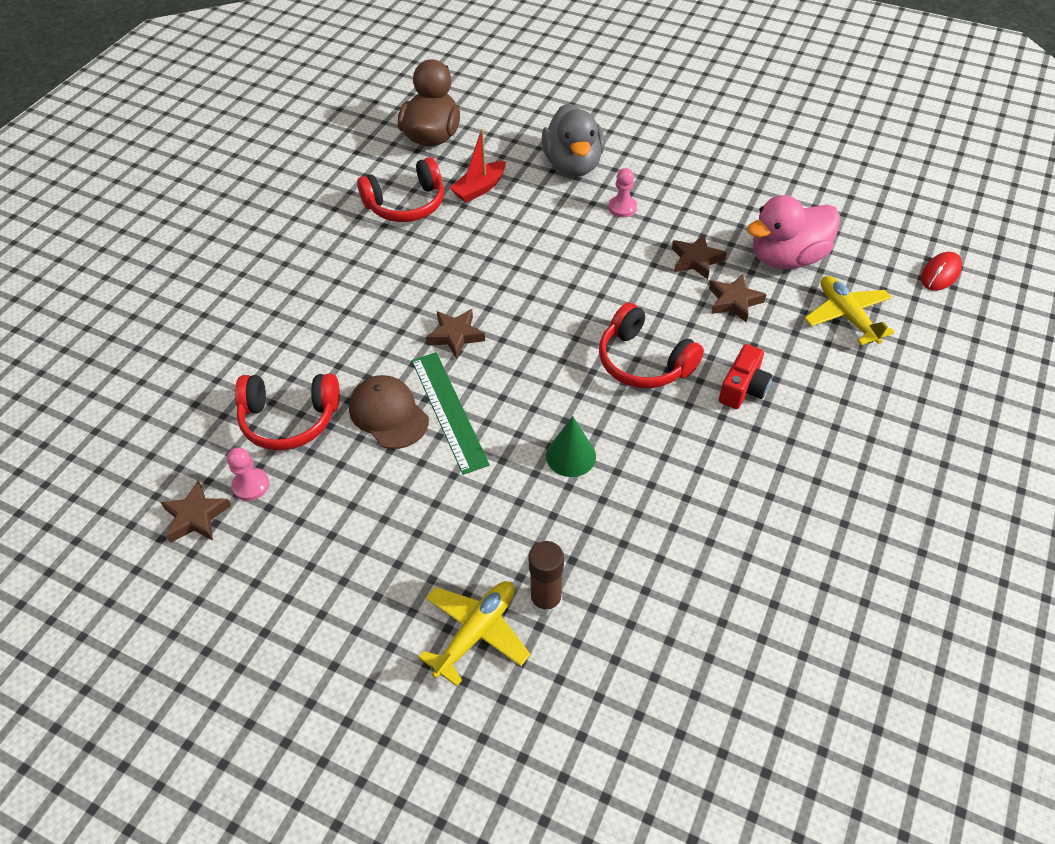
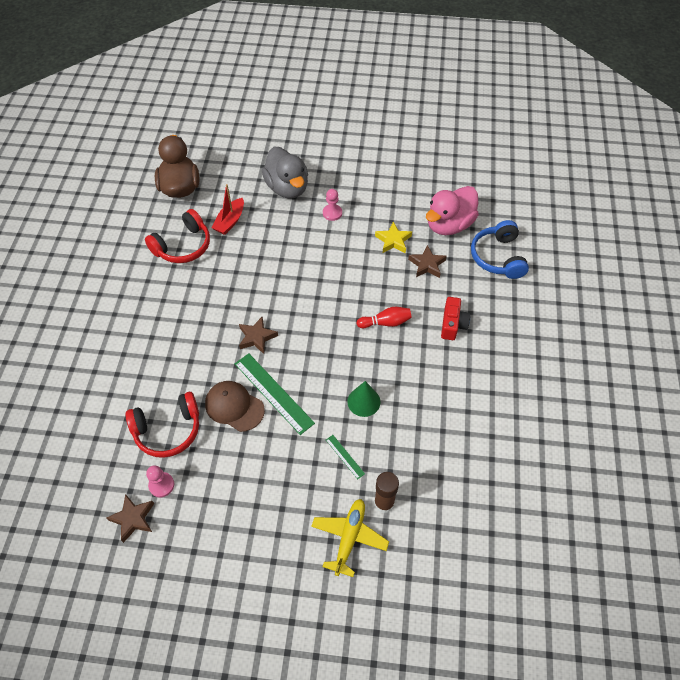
camera: 20 degrees left, 5 degrees up
red headphones [599,303,704,389] -> red bowling pin [357,307,412,328]
brown star [672,234,727,280] -> yellow star [375,222,412,253]
yellow plane [804,276,895,345] -> blue headphones [471,220,529,279]
red mouse [921,252,962,291] -> none
none -> green ruler [326,435,365,479]

